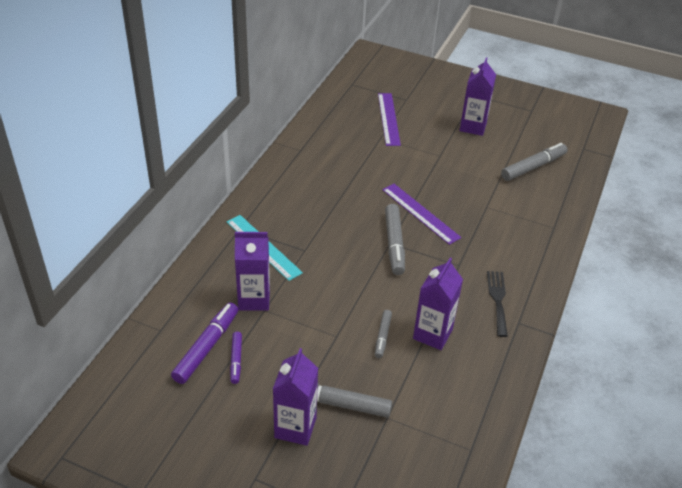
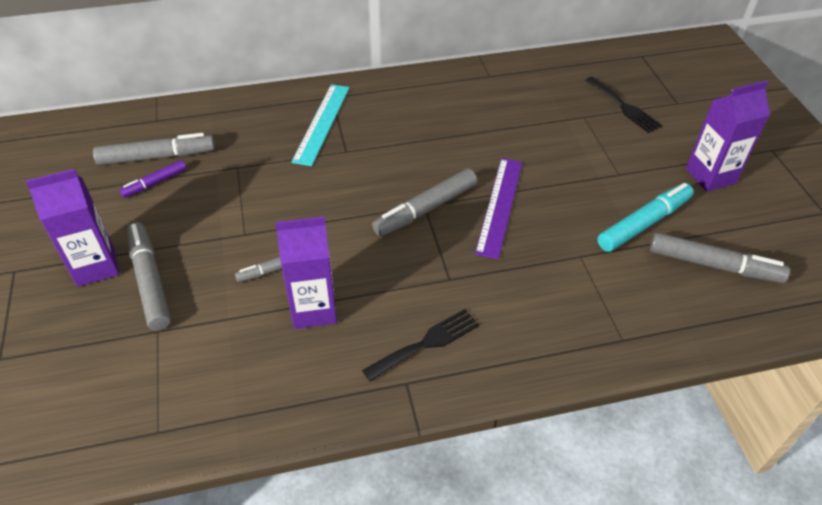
camera: 55 degrees right, 5 degrees up
purple marker [171,302,238,384] -> grey marker [93,133,215,165]
purple carton [235,232,270,311] -> none
purple ruler [378,93,401,146] -> black fork [585,76,662,133]
none -> turquoise marker [597,183,694,252]

